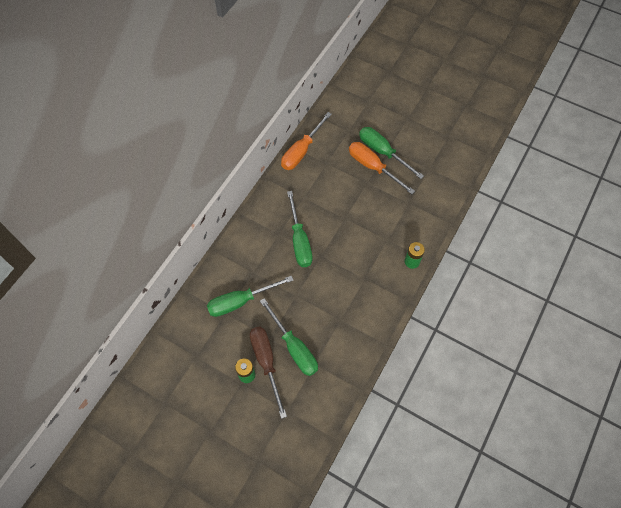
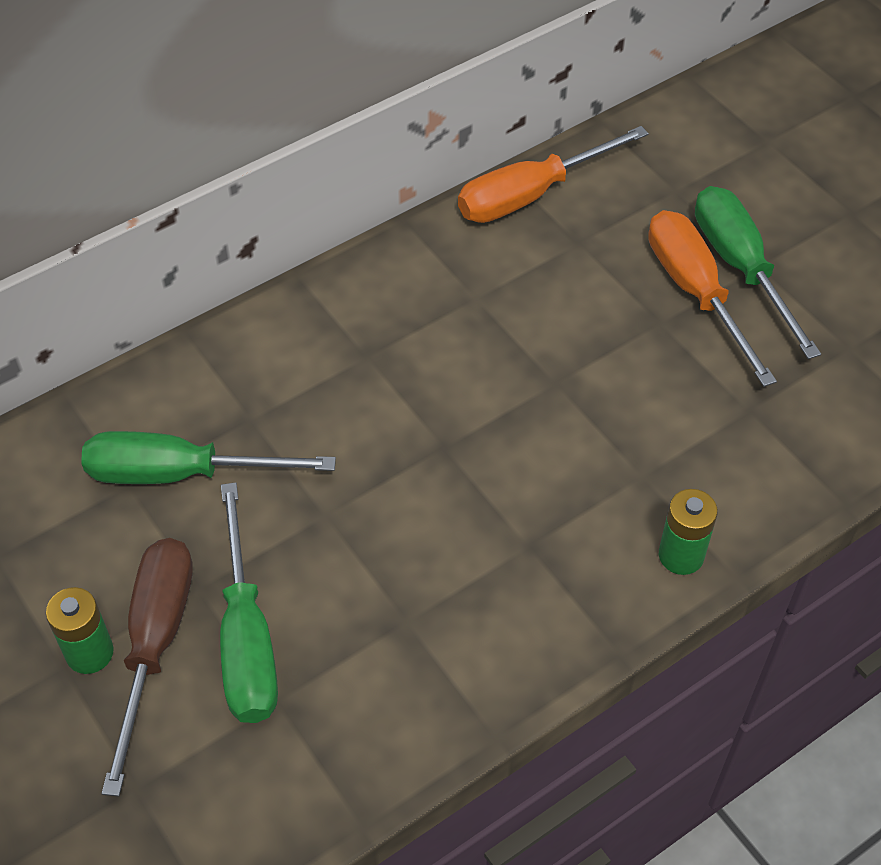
camera: 25 degrees right, 10 degrees down
green screwdriver [287,191,312,267] -> none

